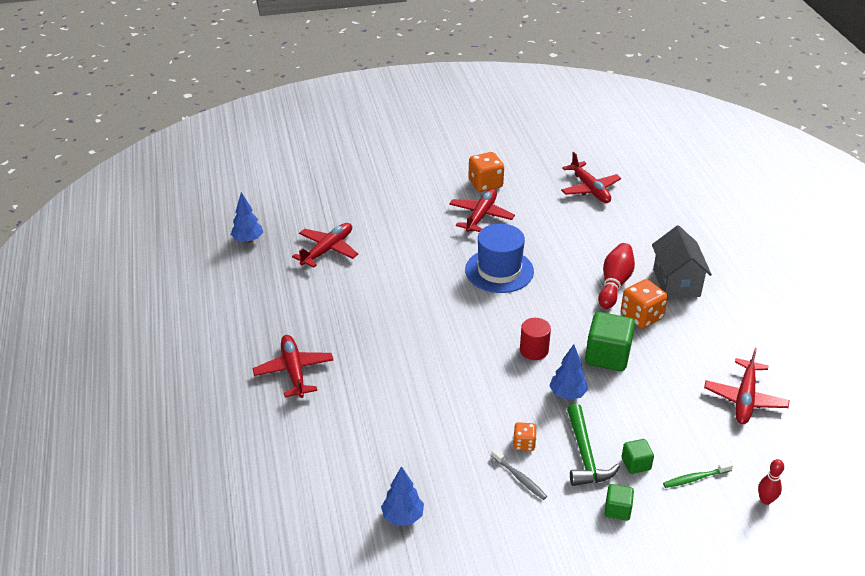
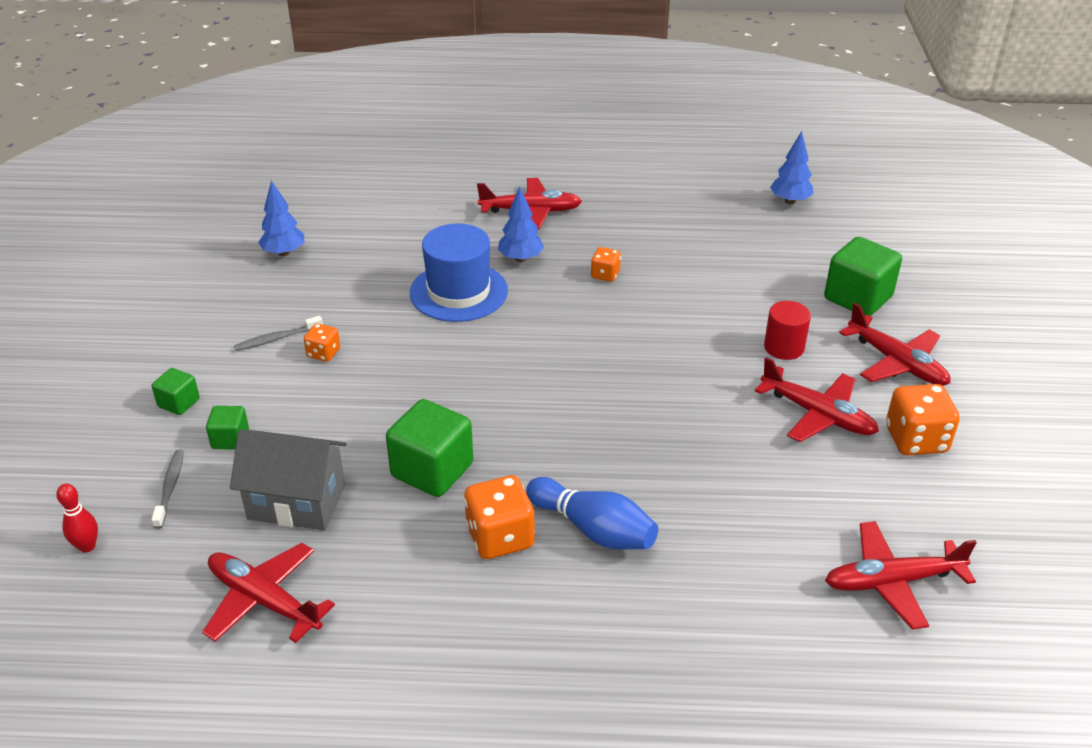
camera: 105 degrees right, 0 degrees up
red plane [292,223,358,268] -> red plane moved to [839,303,950,386]
blue hat [465,224,534,293] -> blue hat moved to [410,223,508,322]
red cylinder [520,318,551,360] -> red cylinder moved to [764,301,811,360]
blue tree [549,344,588,400] -> blue tree moved to [498,186,544,262]
green hammer [567,404,620,486] -> none
red bowling pin [598,243,635,309] -> blue bowling pin [526,477,658,549]
grey house [652,225,712,299] -> grey house moved to [230,429,347,531]
green toothbrush [663,462,733,488] -> grey toothbrush [151,450,184,529]
none -> orange dice [591,247,621,282]
none -> green cube [824,237,902,316]

